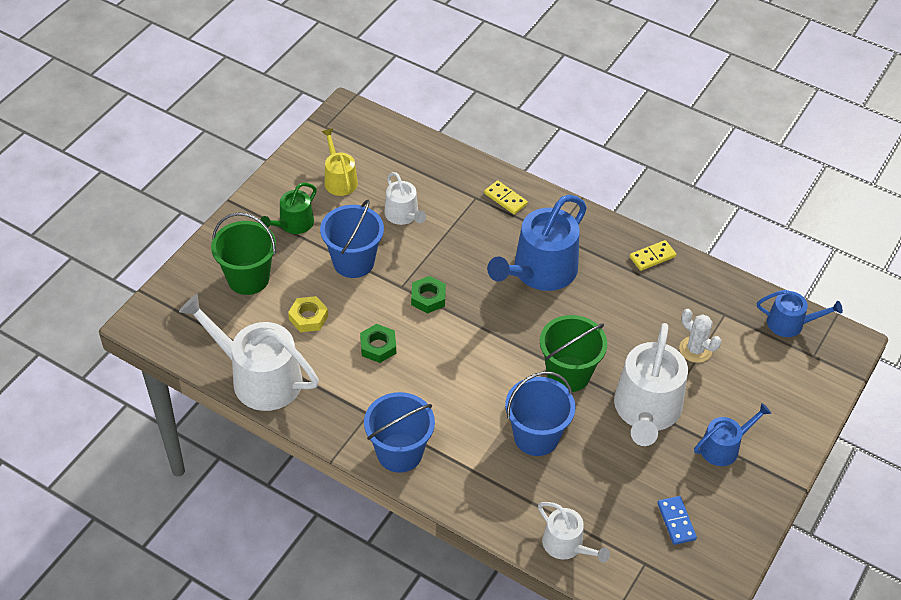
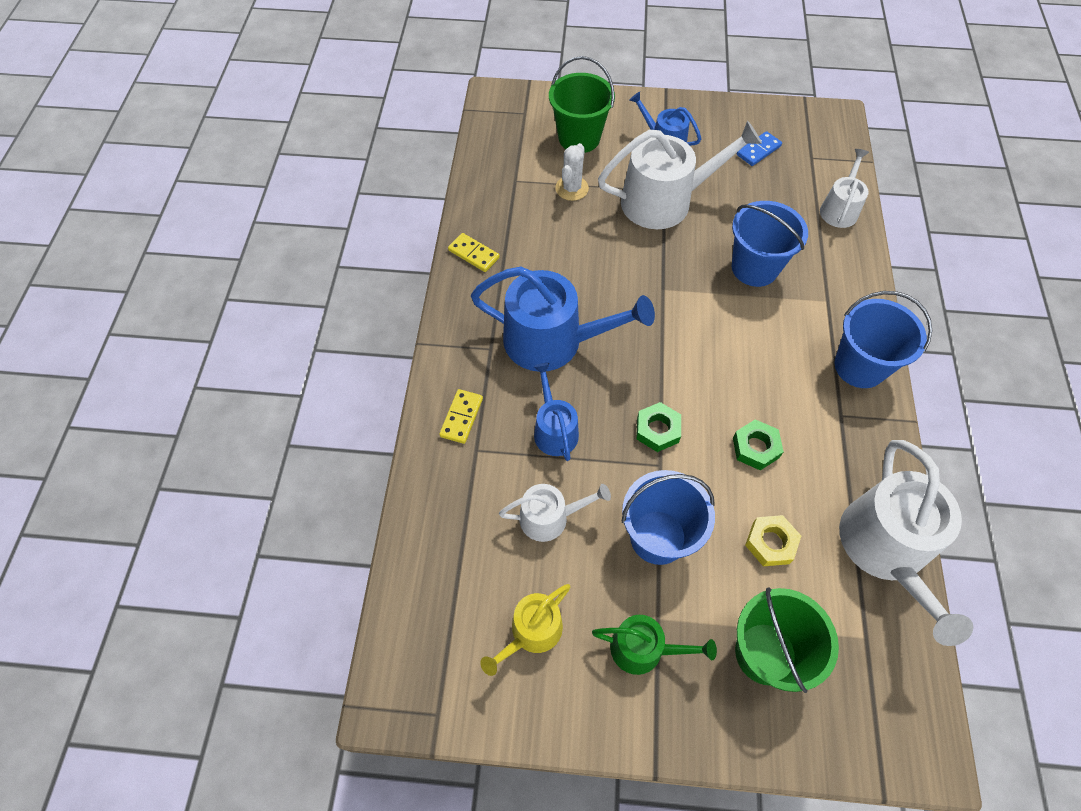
camera: 115 degrees left, 10 degrees up
white watering can [384,172,426,225] -> white watering can turned 45 degrees clockwise [499,484,611,542]
green bucket [540,315,607,392] -> green bucket moved to [549,56,615,153]
blue watering can [757,290,843,337] -> blue watering can moved to [533,363,579,461]

